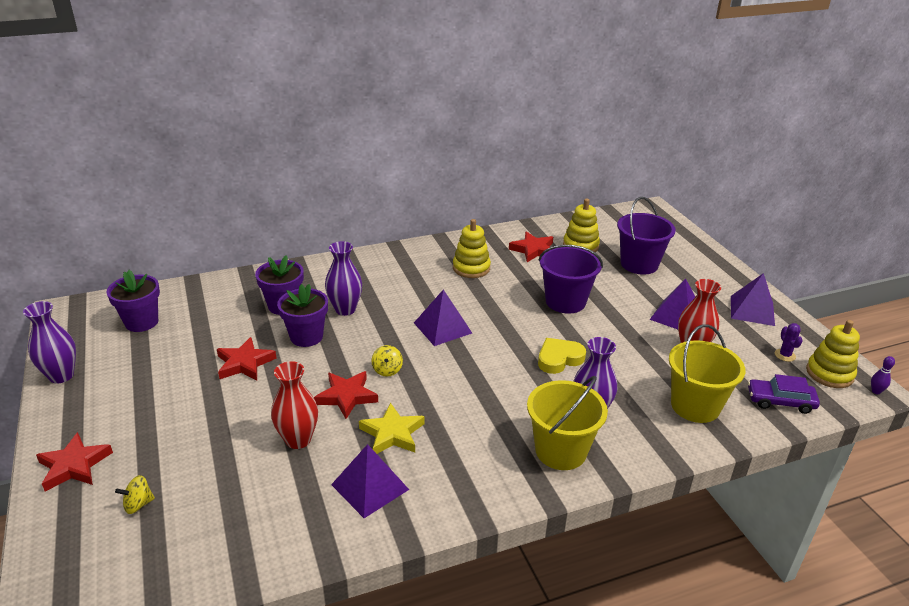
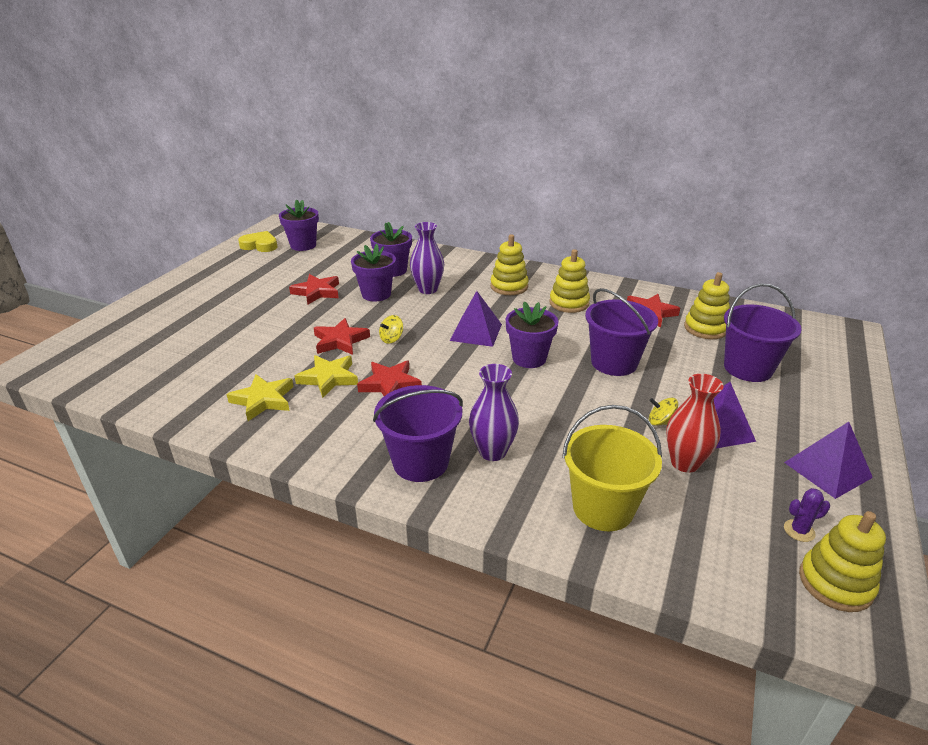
camera: 45 degrees right, 0 degrees up
purple vase [23,301,76,383] -> none
red star [36,432,113,492] -> red star moved to [357,360,422,396]
yellow spinning top [115,475,155,514] -> yellow spinning top moved to [649,398,678,426]
red vase [271,361,318,449] -> none
purple pyramid [331,444,409,518] -> yellow star [227,374,294,421]
yellow bucket [527,376,608,470] -> purple bucket [373,385,463,482]
yellow heart [538,338,586,374] -> yellow heart moved to [238,231,277,252]
purple car [748,374,820,414] -> none
purple cactus [775,323,803,362] -> purple cactus turned 45 degrees clockwise [784,488,830,542]
purple bowling pin [871,356,895,394] -> none
none -> yellow stacking toy [490,234,529,295]
none -> purple flower pot [506,301,559,368]

